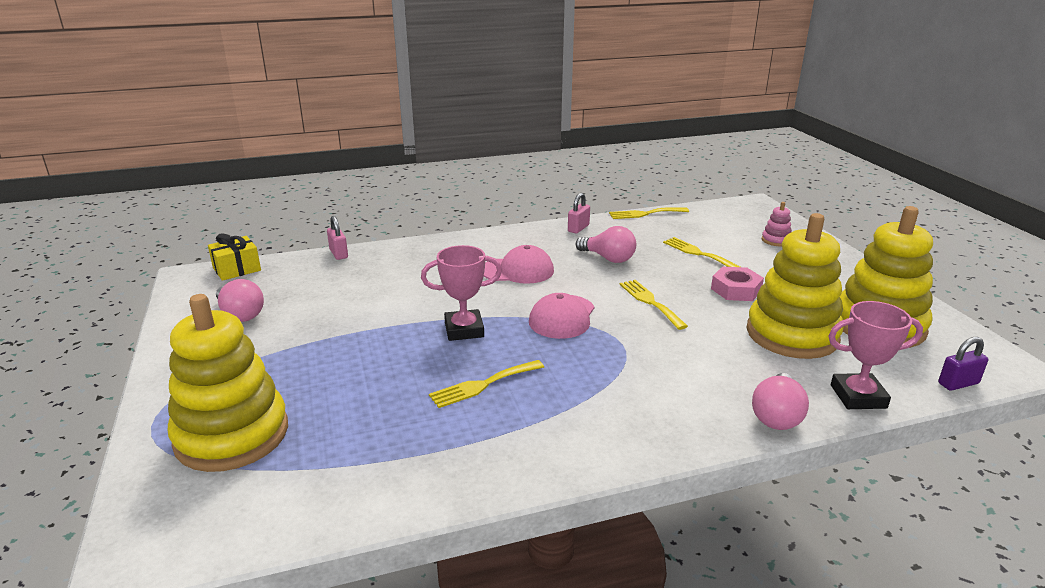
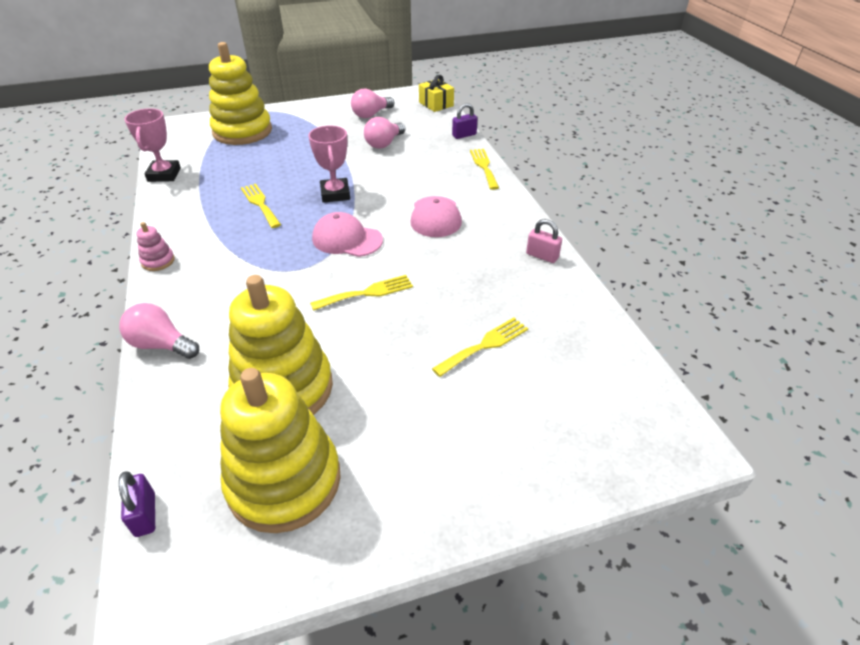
camera: 90 degrees right, 15 degrees up
pink padlock [327,216,348,260] -> purple padlock [452,103,478,139]
pink light bulb [576,226,636,263] -> pink light bulb moved to [364,117,405,149]
yellow fork [609,207,689,219] -> yellow fork moved to [470,149,499,190]
pink nut [711,267,764,301] -> none
pink stacking toy [762,202,792,246] -> pink stacking toy moved to [136,222,175,271]
pink trophy [829,301,923,409] -> pink trophy moved to [124,108,181,182]

